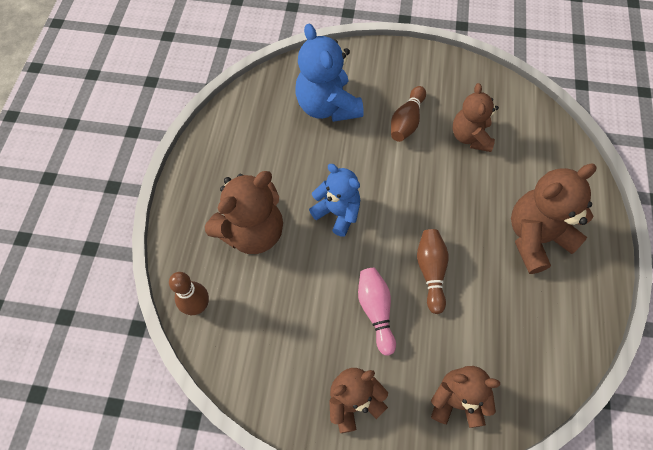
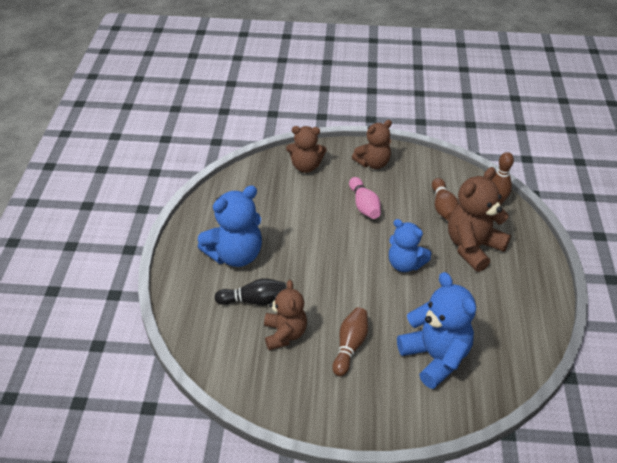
camera: 175 degrees right, 20 degrees down
brown bowling pin [417,229,448,314] -> brown bowling pin moved to [432,178,459,221]
brown teddy bear [511,163,597,274] -> blue teddy bear [198,185,262,267]
none -> black bowling pin [215,278,287,305]

